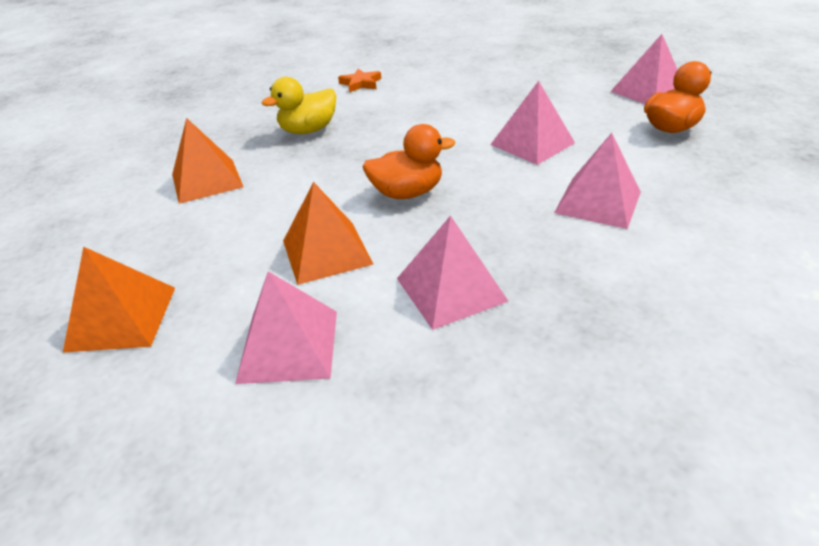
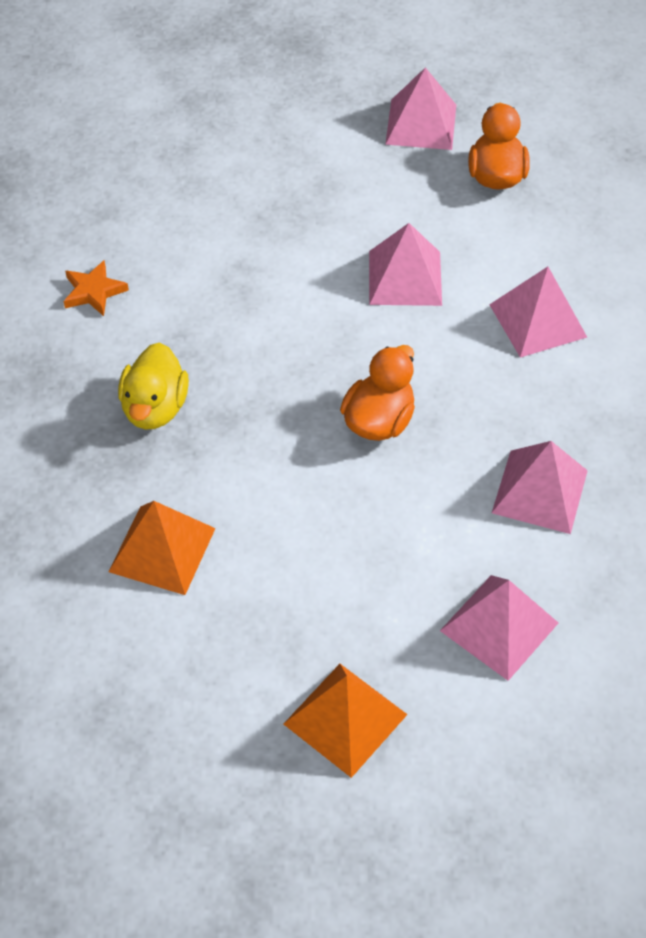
camera: 50 degrees left, 15 degrees up
orange pyramid [283,182,373,285] -> none

